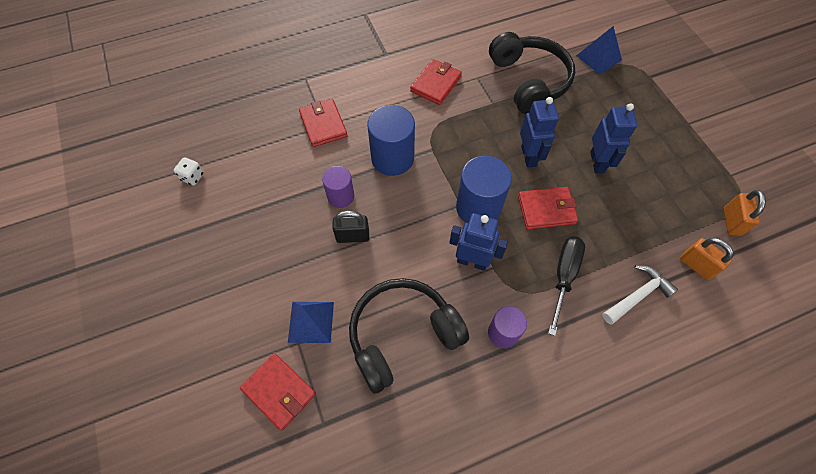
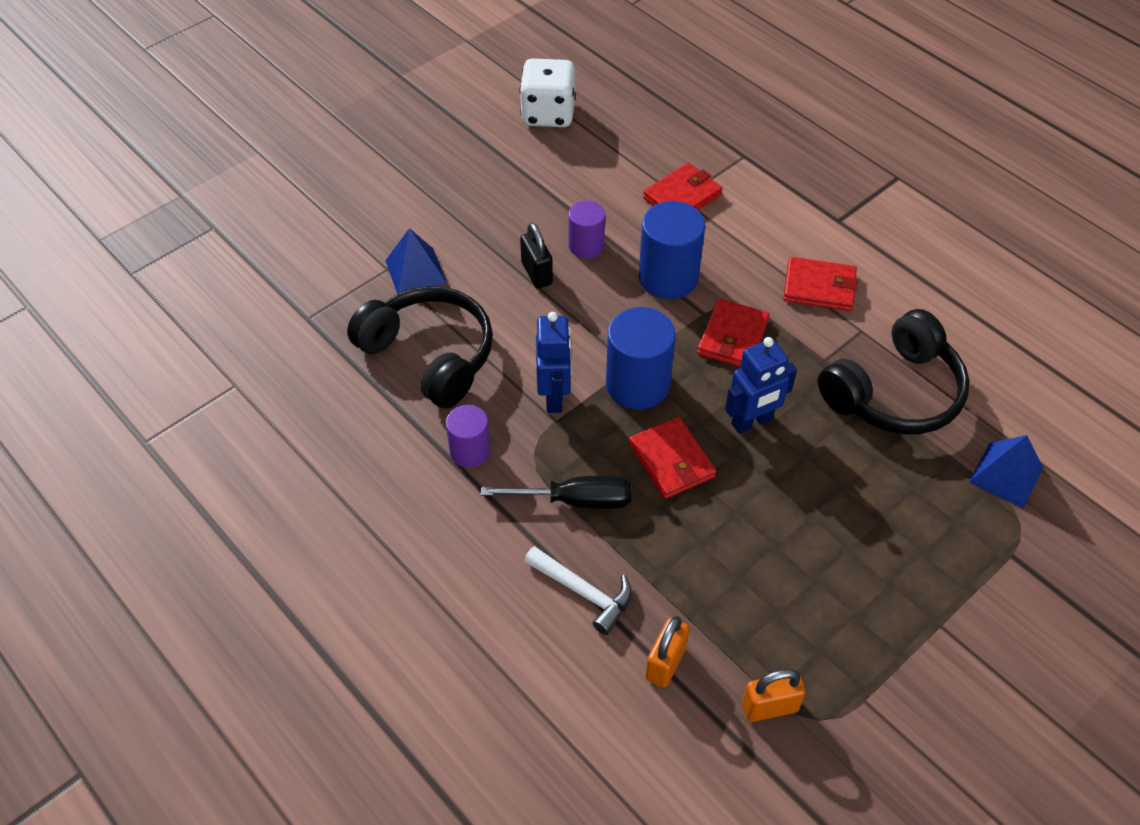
camera: 70 degrees right, 10 degrees down
white dice [174,157,204,185] -> white dice [520,58,576,127], size x2.15
red wallet [240,353,316,431] -> red wallet moved to [697,299,770,367]
blue robot [590,103,637,173] -> none

